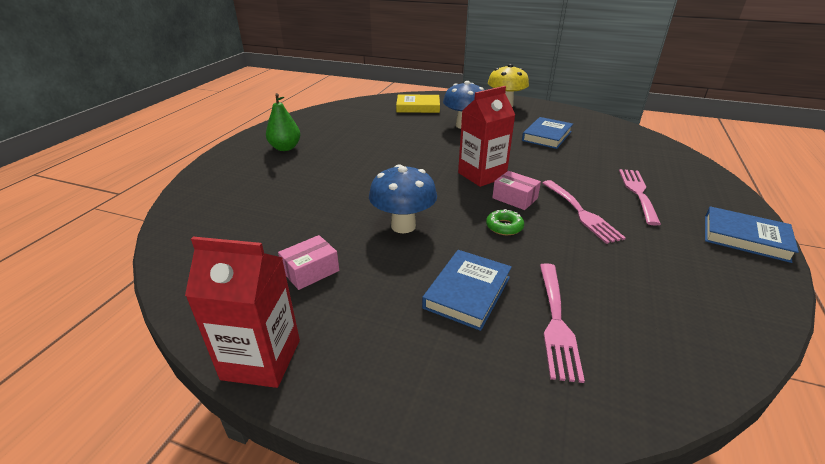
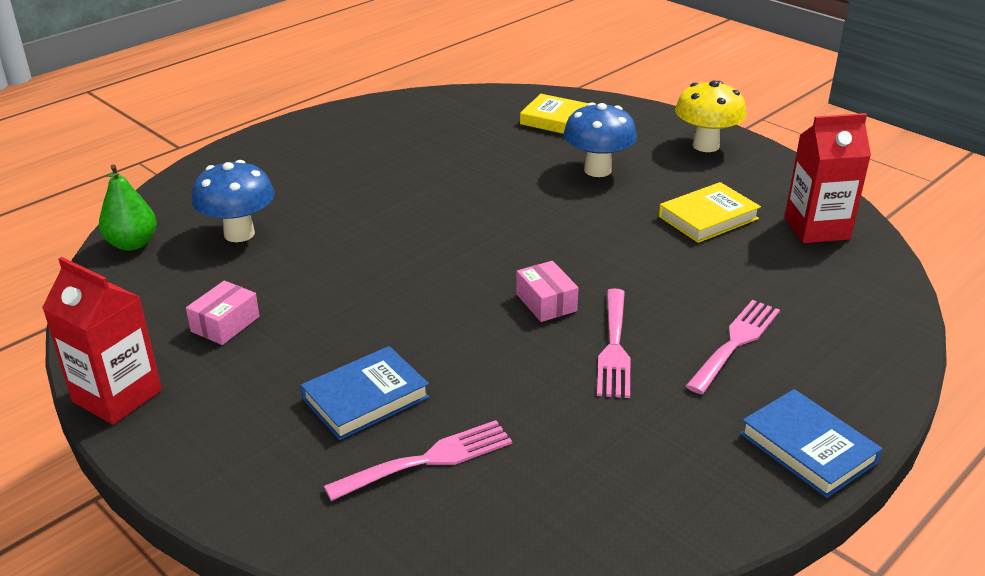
camera: 25 degrees right, 0 degrees up
green pear [266,93,300,151] -> green pear moved to [99,164,157,251]
pink box [278,235,339,290] -> pink box turned 45 degrees counterclockwise [186,281,260,345]
blue mushroom [369,164,437,233] -> blue mushroom moved to [191,160,274,242]
red carton [458,86,515,187] -> red carton moved to [785,113,871,243]
green donut [486,209,524,235] -> none
blue book [522,117,573,149] -> yellow book [659,182,761,243]
pink fork [540,263,585,383] -> pink fork turned 150 degrees counterclockwise [324,420,512,501]

